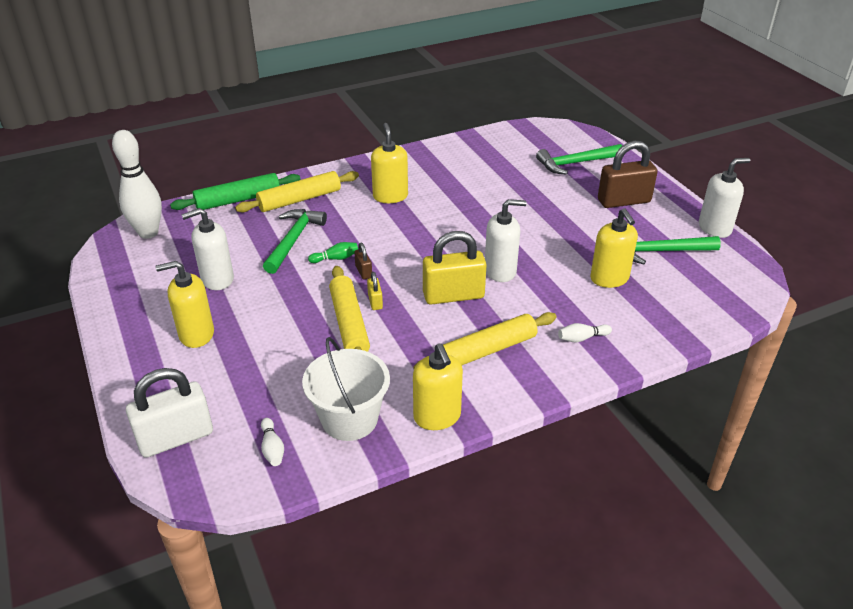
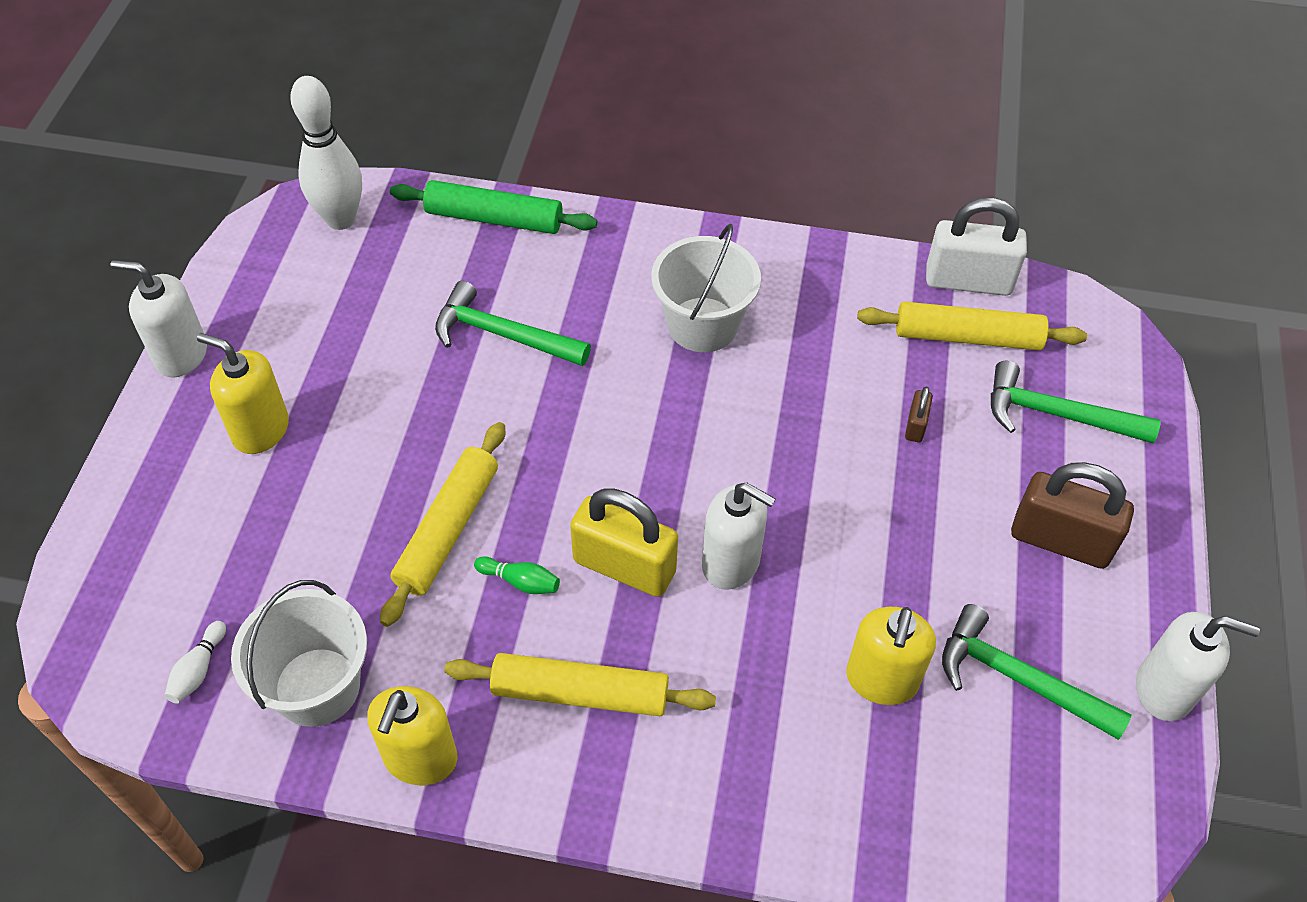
camera: 35 degrees right, 15 degrees up
white padlock [126,368,213,457] -> white padlock moved to [926,198,1027,296]
white soap dispenser [181,208,234,290] -> white soap dispenser moved to [110,260,207,378]
yellow rolling pin [235,171,359,213] -> yellow rolling pin moved to [857,302,1087,350]
green hammer [263,209,327,274] -> green hammer turned 120 degrees counterclockwise [435,281,591,366]
green bowling pin [308,242,358,263] -> green bowling pin moved to [474,556,560,594]
brown padlock [354,243,372,280] -> brown padlock moved to [905,387,933,442]
yellow padlock [367,272,383,310] -> none
yellow soap dispenser [371,123,408,203] -> white bucket [651,224,761,352]
white bowling pin [558,323,612,342] -> none

